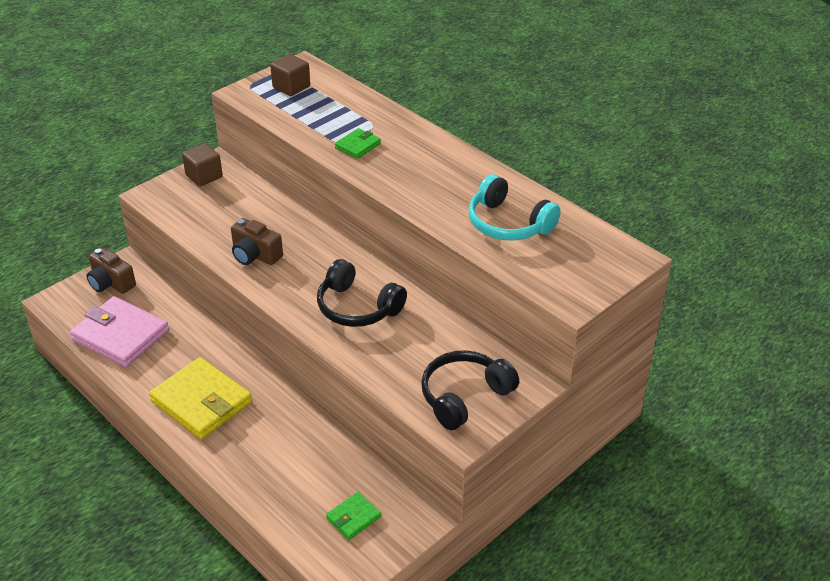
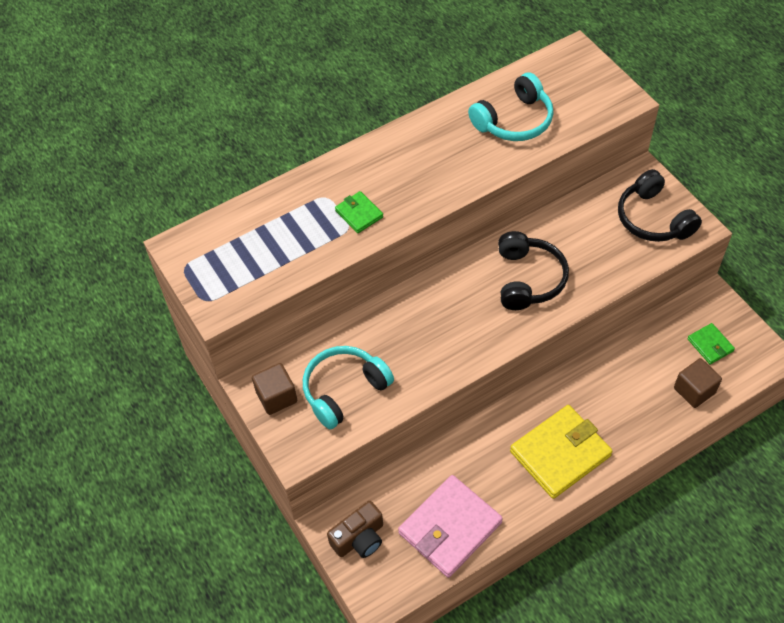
camera: 75 degrees left, 15 degrees up
brown camera [231,218,283,265] -> none
brown cube [270,54,310,96] -> brown cube moved to [674,358,722,408]
black headphones [317,259,407,327] -> black headphones turned 45 degrees counterclockwise [498,231,569,310]
none -> turquoise headphones [303,346,394,429]

